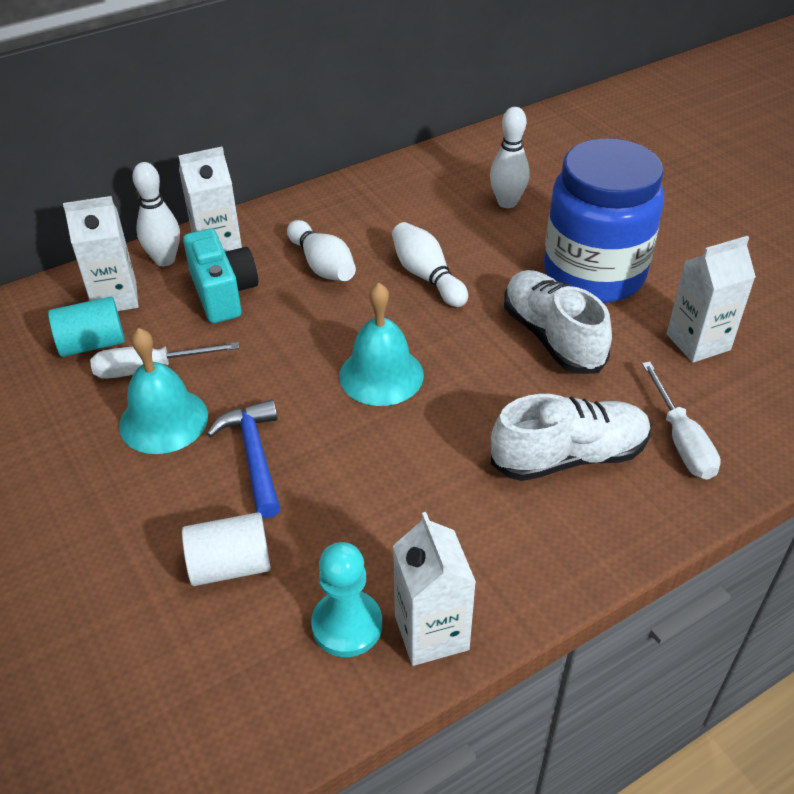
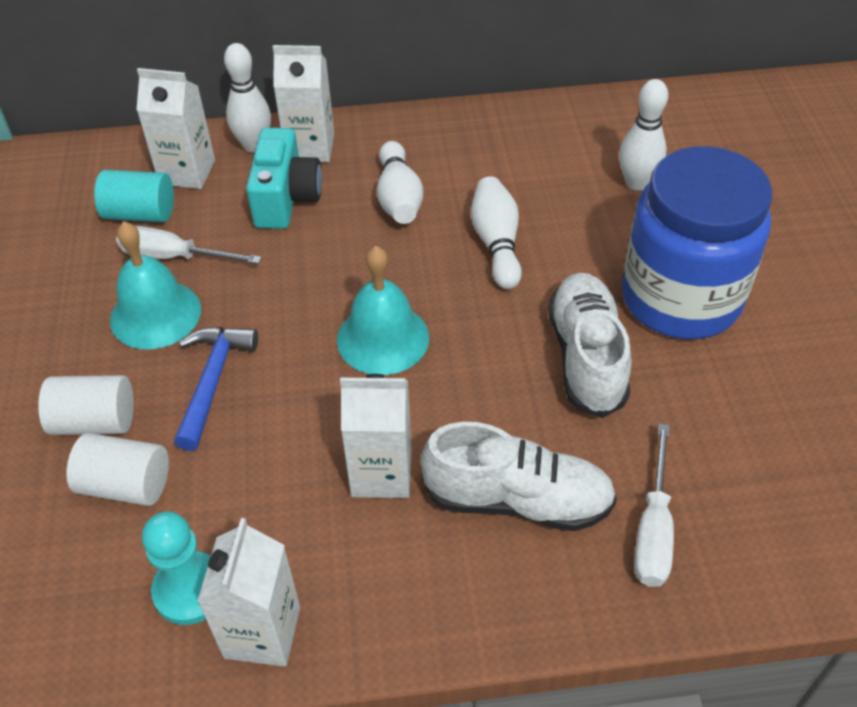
camera: 25 degrees right, 5 degrees up
white carton [667,236,756,363] -> white carton moved to [340,374,412,498]
none -> white cylinder [38,375,134,435]

